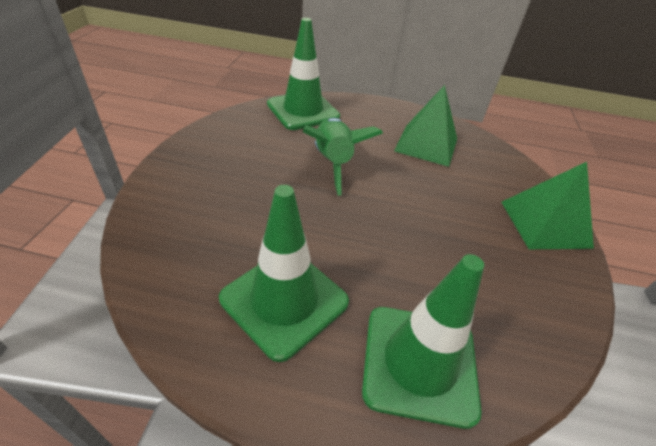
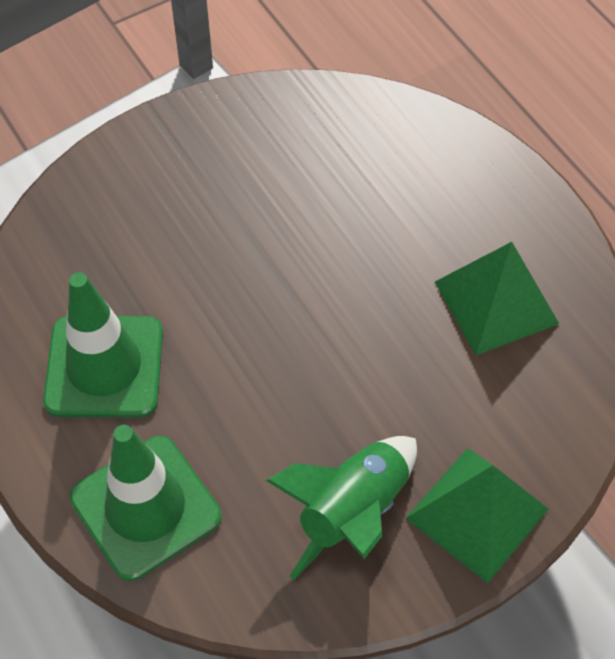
camera: 50 degrees right, 15 degrees up
green traffic cone [267,18,340,130] -> none
green rocket [302,118,383,195] -> green rocket moved to [265,436,417,580]

